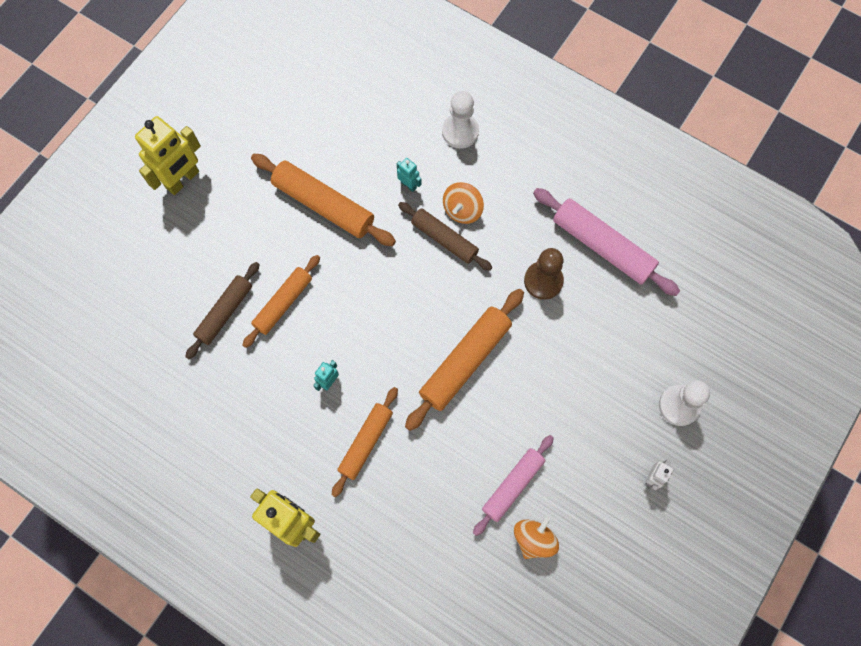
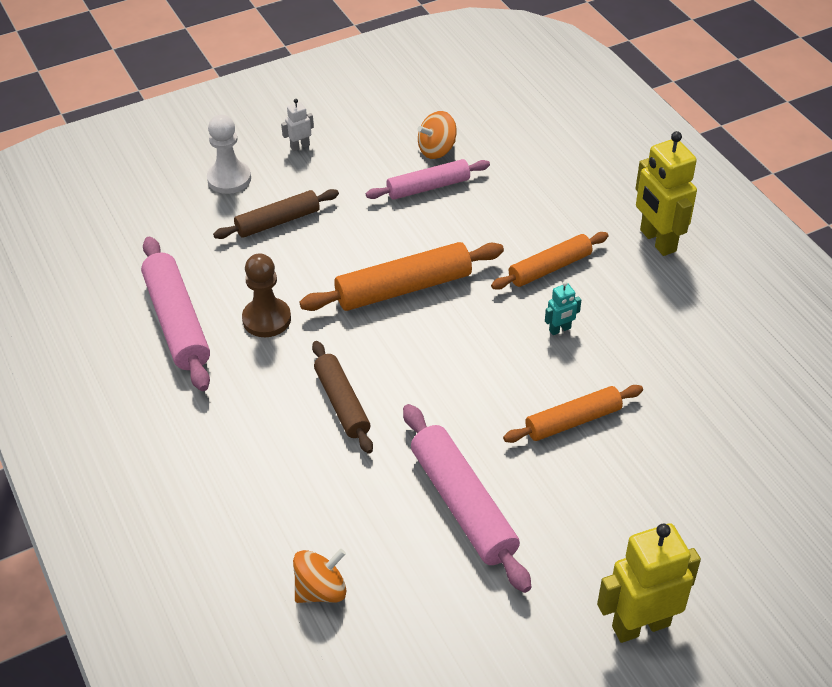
camera: 150 degrees left, 25 degrees down
brown rolling pin [185,262,260,359] -> brown rolling pin moved to [213,189,339,239]
orange rolling pin [251,154,396,246] -> pink rolling pin [403,404,531,593]
turquoise robot [397,158,422,192] -> none
white pawn [442,91,479,149] -> none
orange spinning top [443,182,484,224] -> orange spinning top moved to [293,549,347,603]

